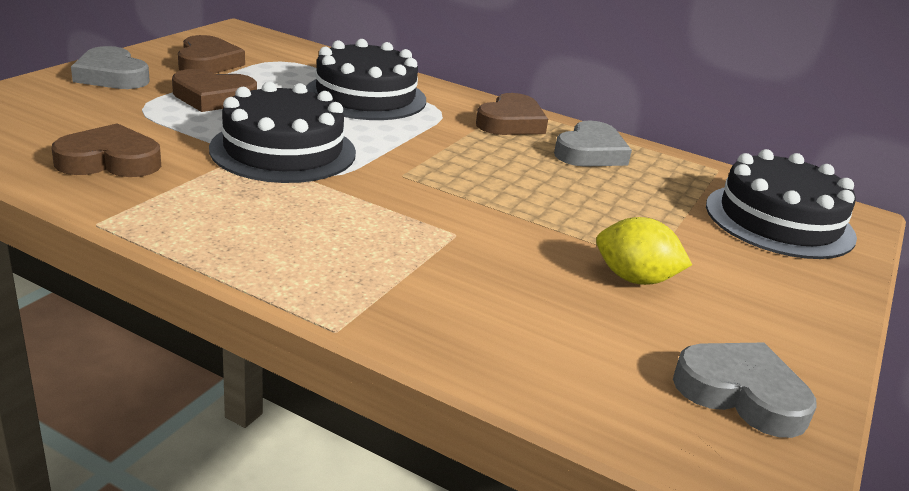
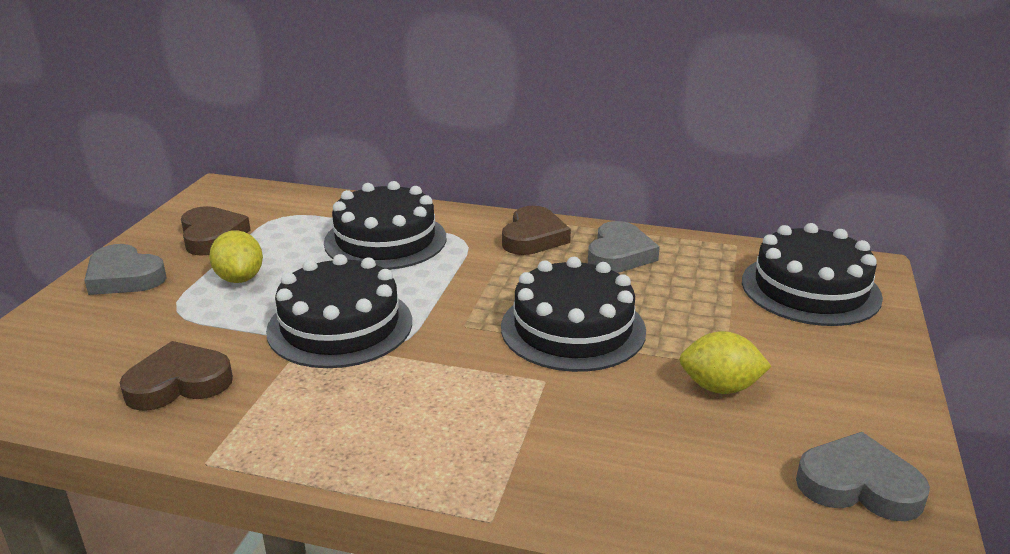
camera: 10 degrees left, 0 degrees up
brown heart [172,69,257,112] -> yellow lemon [209,230,263,283]
none -> black cake [501,257,646,372]

